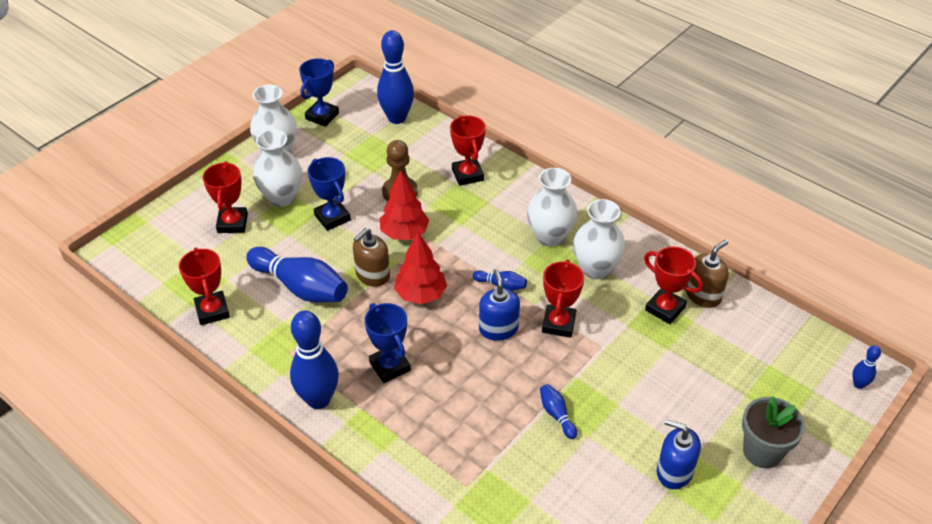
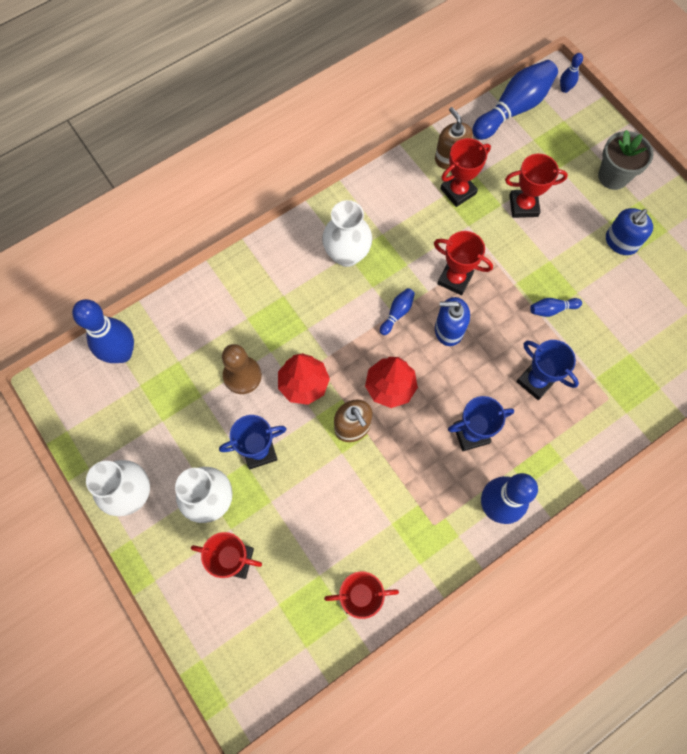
camera: 75 degrees left, 25 degrees up
blue bowling pin [246,247,348,303] -> blue bowling pin moved to [472,60,558,140]
blue trophy [299,58,339,127] -> blue trophy moved to [516,340,579,400]
red trophy [450,115,486,186] -> red trophy moved to [505,154,568,218]
white vase [573,199,625,279] -> none

